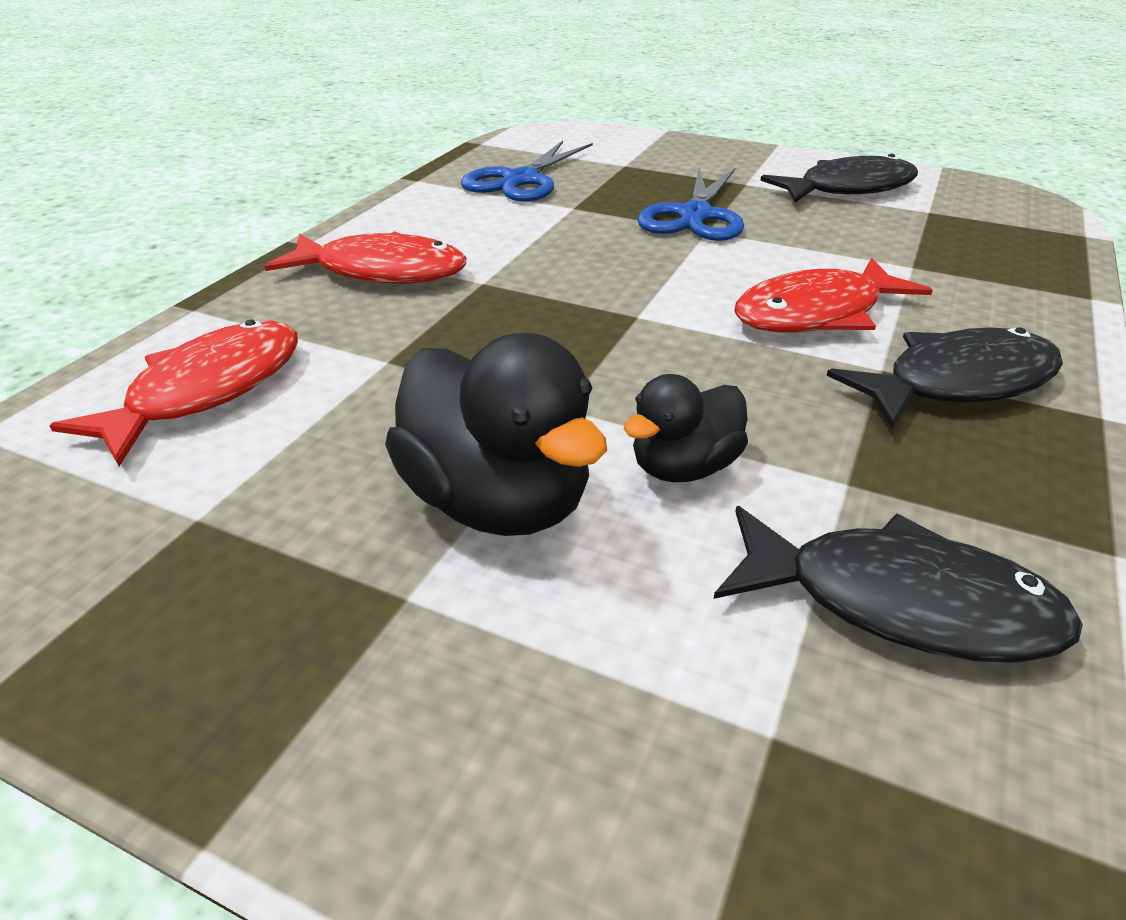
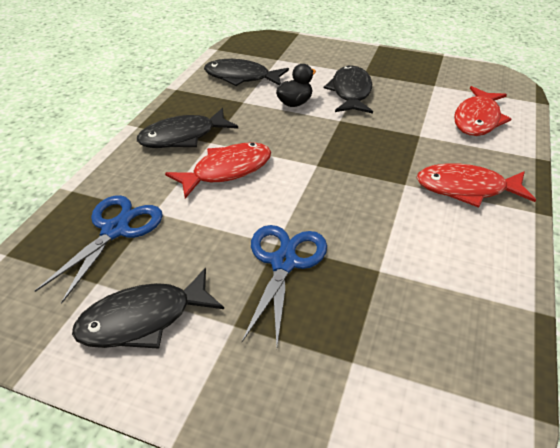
camera: 175 degrees right, 5 degrees up
black duck [385,333,607,536] -> black fish [324,65,373,114]
blue scissors [461,141,593,202] -> blue scissors moved to [35,195,163,304]

